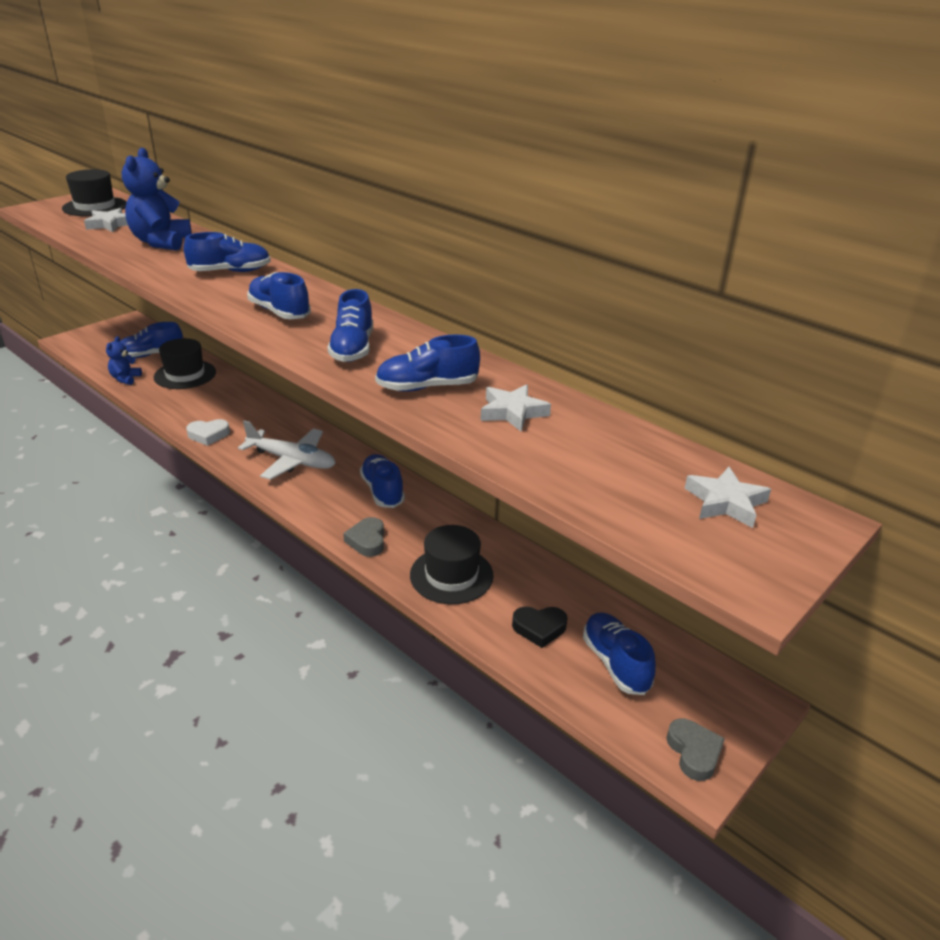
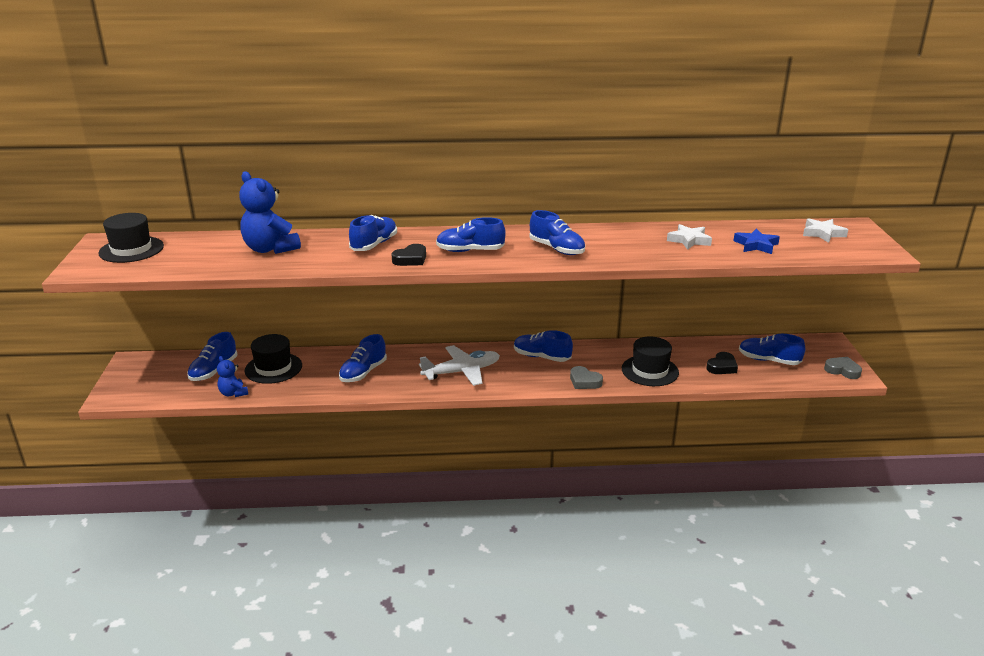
camera: 45 degrees left, 5 degrees down
white star [84,208,128,232] -> none
white heart [186,419,230,446] -> none
blue shoe [375,334,480,392] -> blue shoe moved to [339,334,387,382]
none -> black heart [391,244,426,266]
none -> blue star [733,229,780,254]

